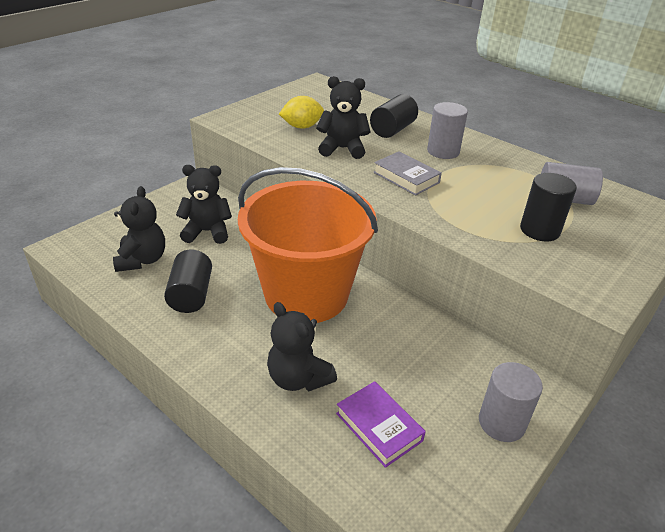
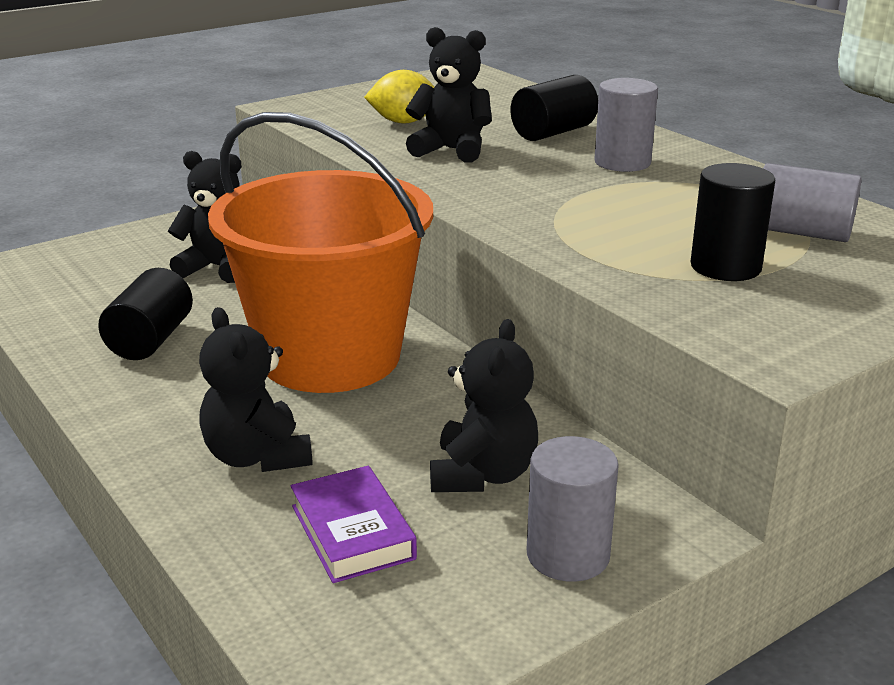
camera: 15 degrees right, 10 degrees down
black teddy bear [113,186,165,272] -> black teddy bear moved to [430,319,538,492]
grey book [373,151,442,196] -> none

